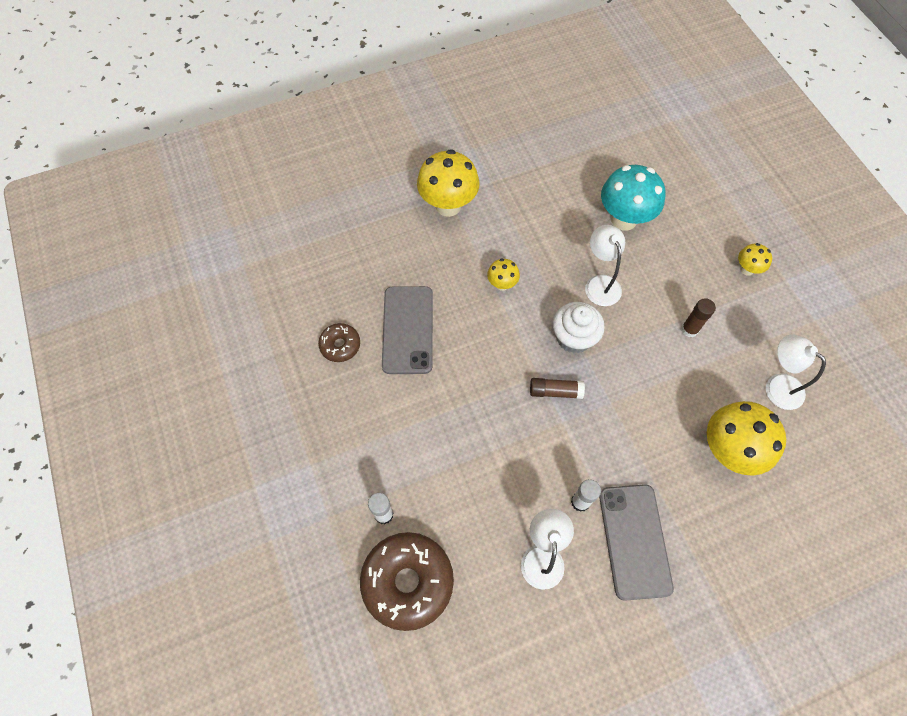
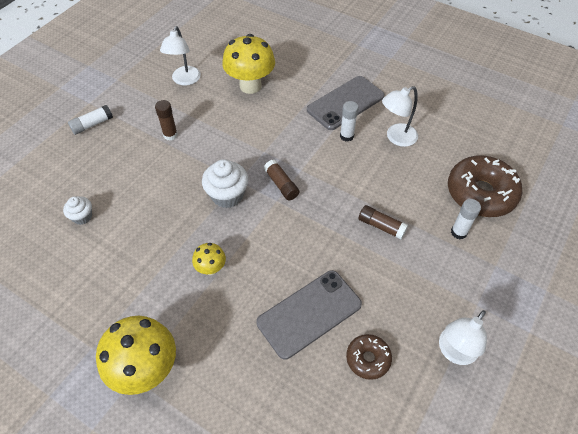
camera: 125 degrees left, 10 degrees down
white lamp [585,225,625,306] -> white lamp moved to [439,310,487,365]
turquoise mushroom [601,165,665,230] -> white cupcake [63,196,92,225]
yellow mushroom [738,243,772,276] -> white glue stick [68,105,113,135]
none -> brown glue stick [358,205,408,239]

